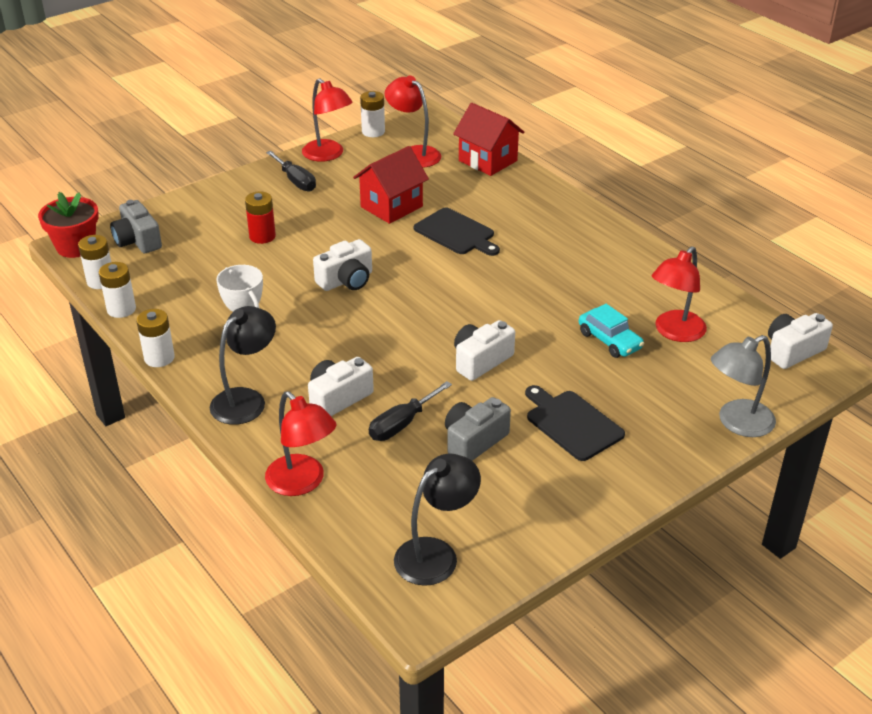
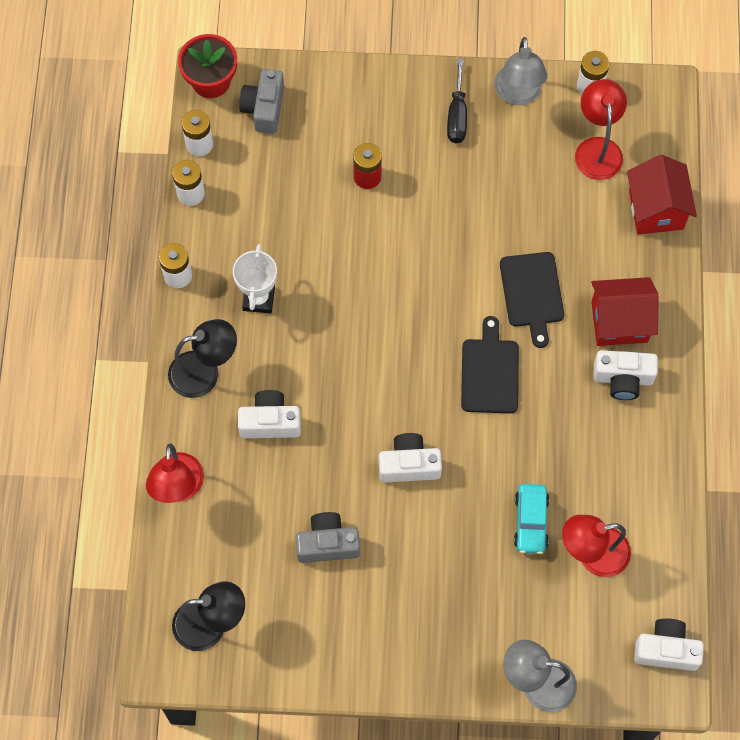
camera: 40 degrees right, 30 degrees up
red lamp [302,78,353,162] -> grey lamp [494,37,547,105]
white camera [313,239,372,291] -> white camera moved to [593,350,658,400]
red house [353,146,429,224] -> red house moved to [591,277,659,346]
black screwdriver [369,381,452,441] -> none
black cutting board [525,385,625,461] -> black cutting board moved to [461,316,519,413]

